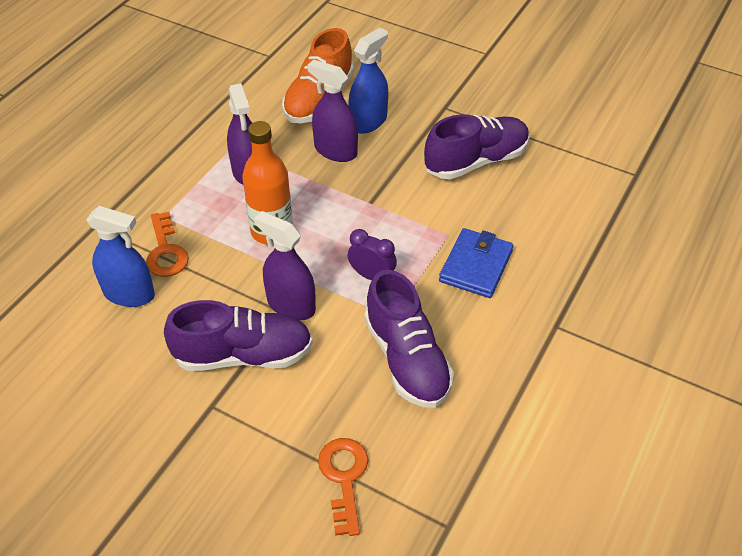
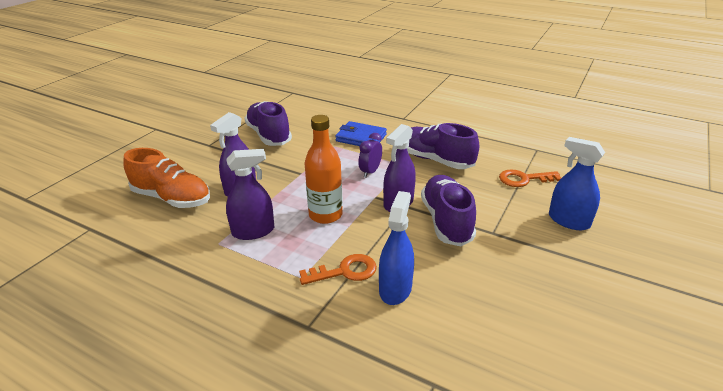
camera: 90 degrees left, 15 degrees down
blue spray bottle [348,28,388,134] -> blue spray bottle moved to [549,137,605,230]
purple shoe [364,270,454,408] -> purple shoe turned 120 degrees counterclockwise [407,123,479,169]

